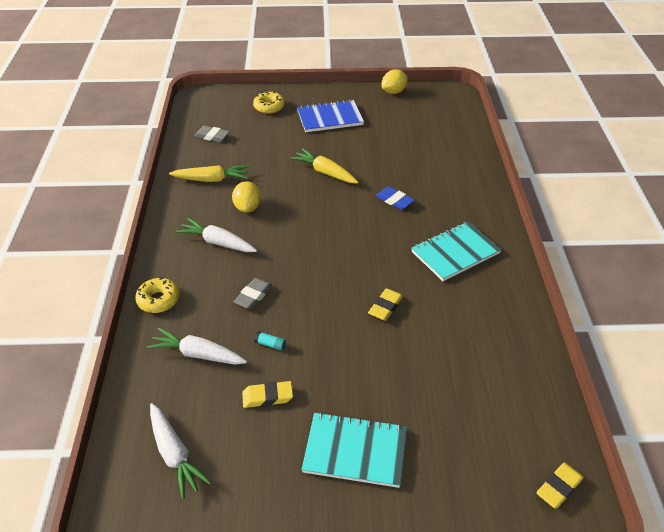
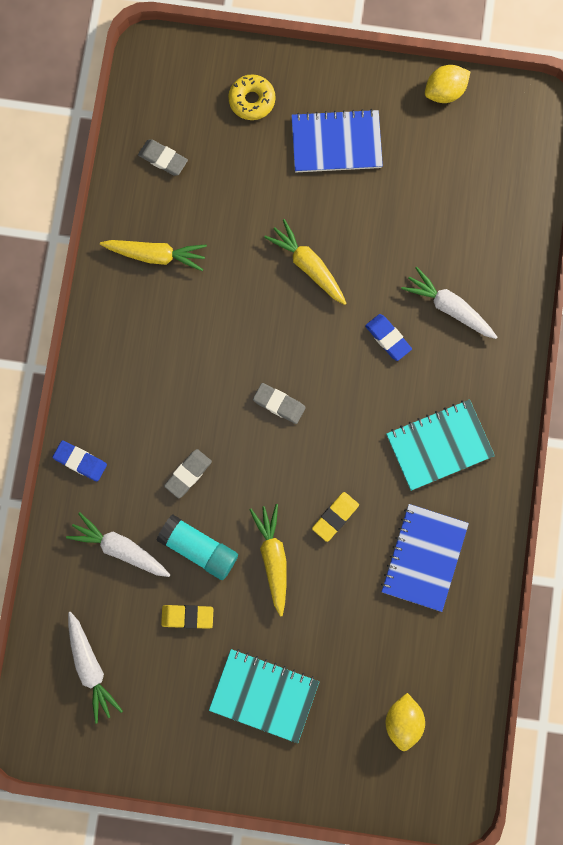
camera: 10 degrees right, 35 degrees up
yellow donut [135,277,180,313] -> blue eraser [53,440,107,481]
white carrot [176,218,257,252] -> white carrot moved to [401,267,497,339]
yellow lemon [232,181,261,213] -> yellow lemon moved to [386,693,425,751]
turquoise glue stick [254,331,286,351] -> turquoise glue stick [157,514,238,580], size x2.33
yellow eraser [536,463,584,509] -> none
none -> yellow carrot [249,504,287,616]
none -> grey eraser [253,383,306,424]
none -> blue notebook [381,504,469,612]

